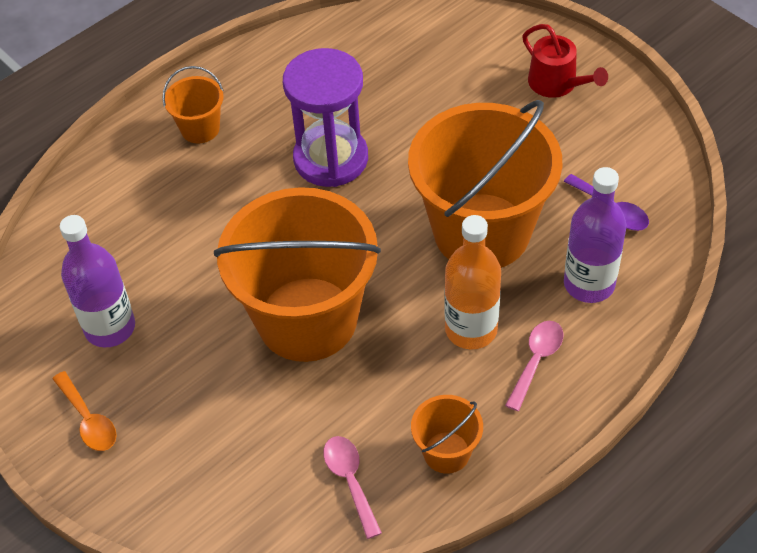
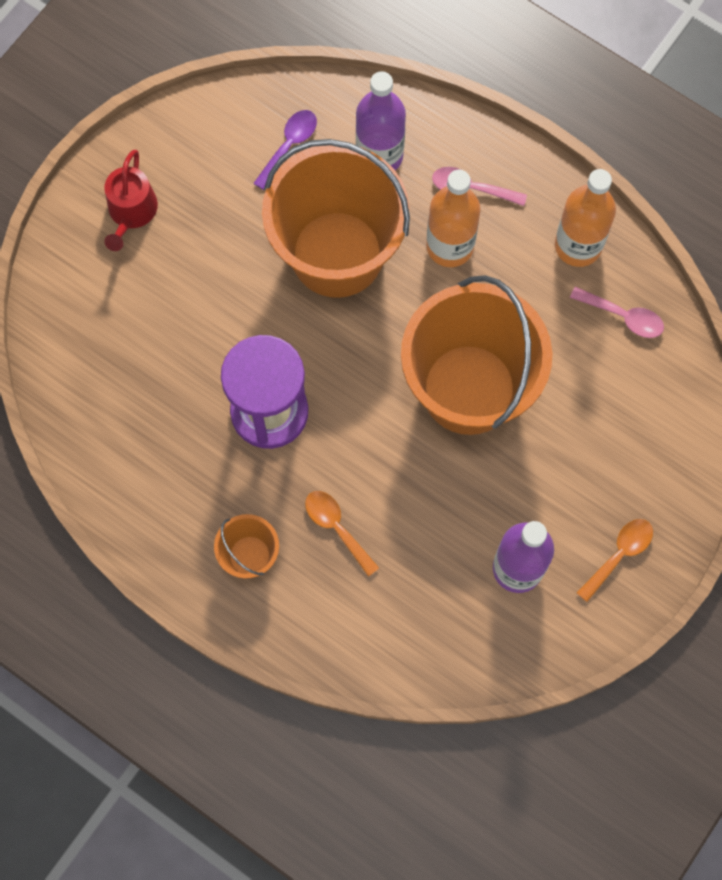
camera: 105 degrees left, 20 degrees up
pink spoon [323,436,382,539] -> pink spoon turned 120 degrees counterclockwise [570,287,664,338]
orange bucket [411,395,483,474] -> orange bottle [555,169,616,267]
red watering can [522,24,608,98] -> red watering can turned 150 degrees clockwise [104,150,158,251]
none -> orange spoon [305,491,379,577]

